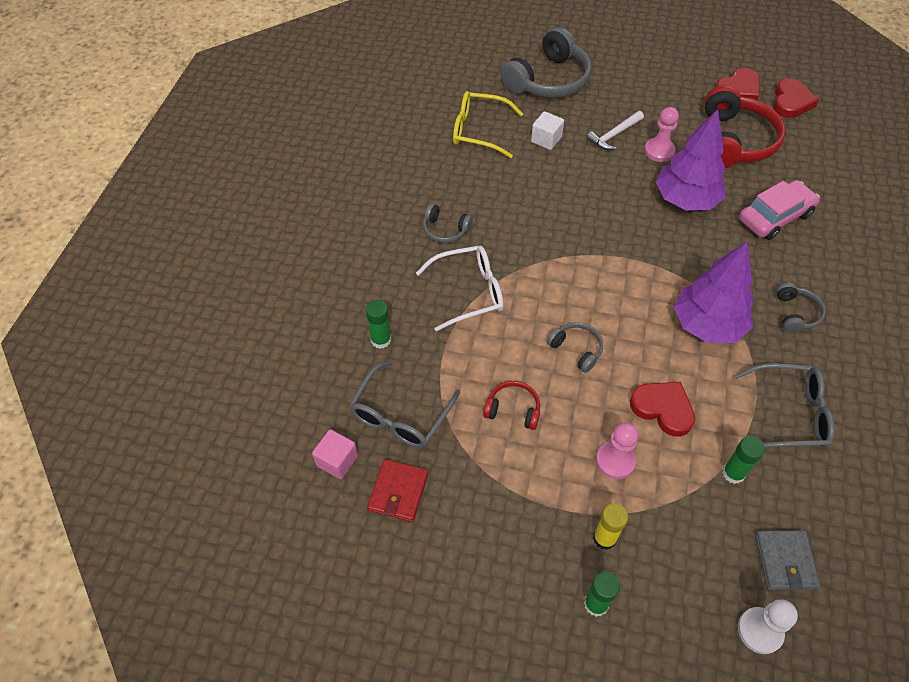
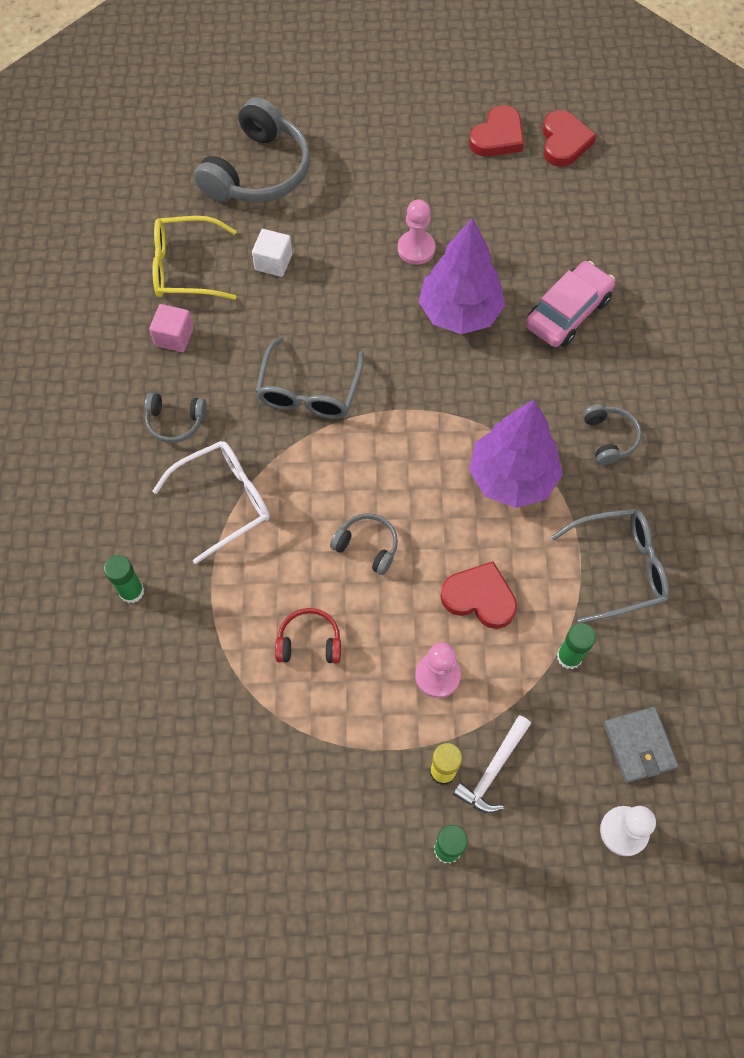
camera: 15 degrees left, 10 degrees up
pink cube [312,429,358,479] -> pink cube moved to [149,304,193,352]
grey glasses [349,360,460,448] -> grey glasses moved to [255,337,364,419]
red wallet [367,459,428,522] -> none
white hammer [586,111,644,150] -> white hammer moved to [453,715,531,813]
red headphones [705,85,786,168] -> none

